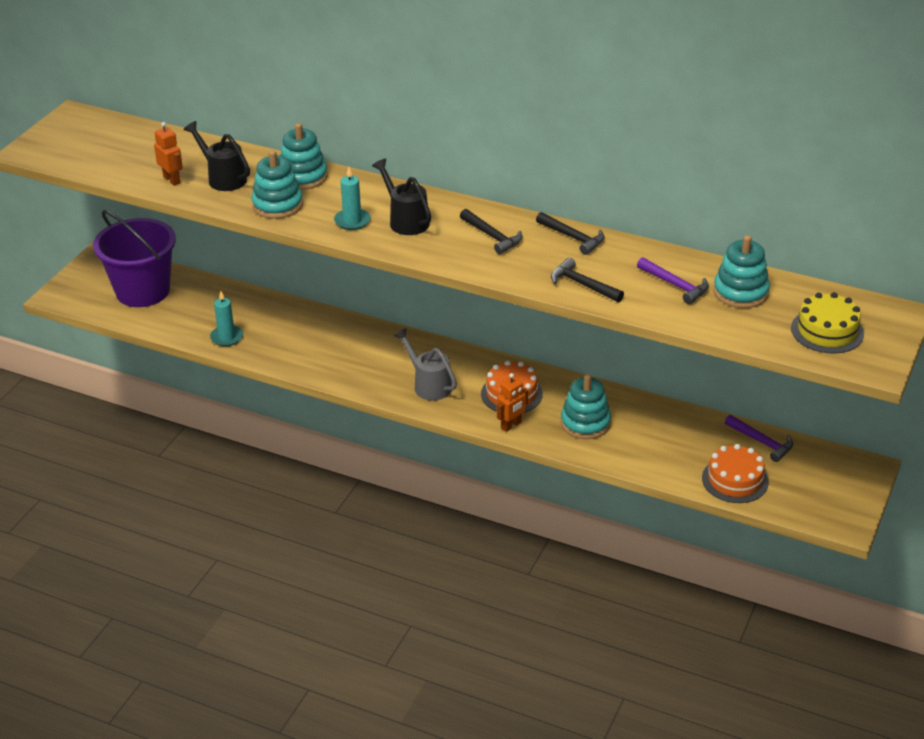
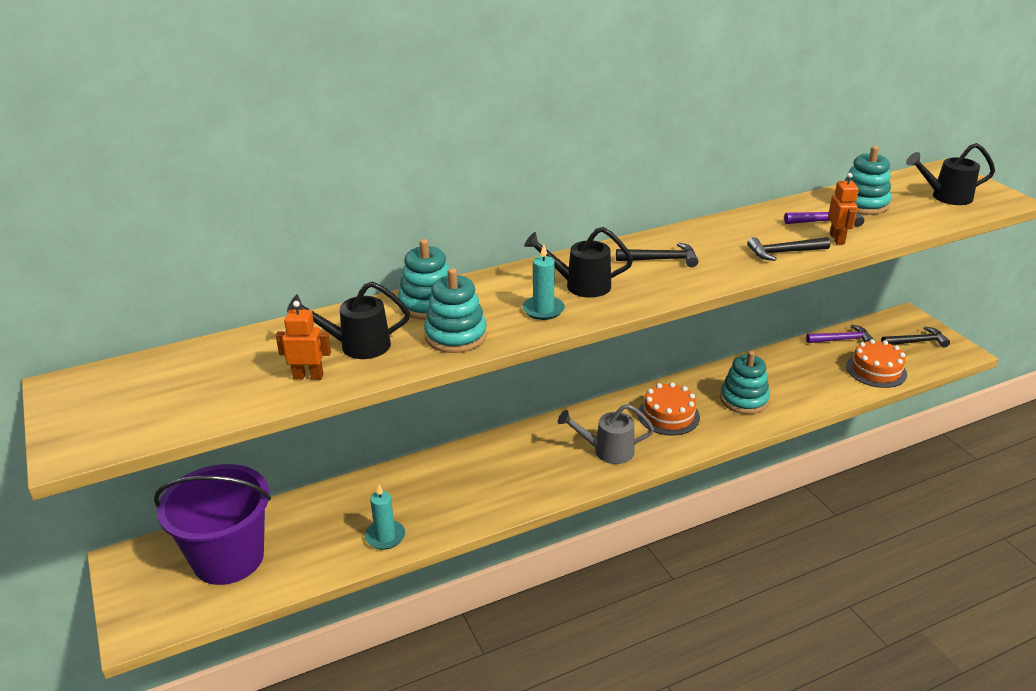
camera: 50 degrees left, 5 degrees down
orange robot [497,373,528,432] -> orange robot moved to [828,173,859,245]
black hammer [536,212,604,255] -> black hammer moved to [881,326,950,348]
yellow cake [791,292,864,353] -> black watering can [906,143,995,205]

